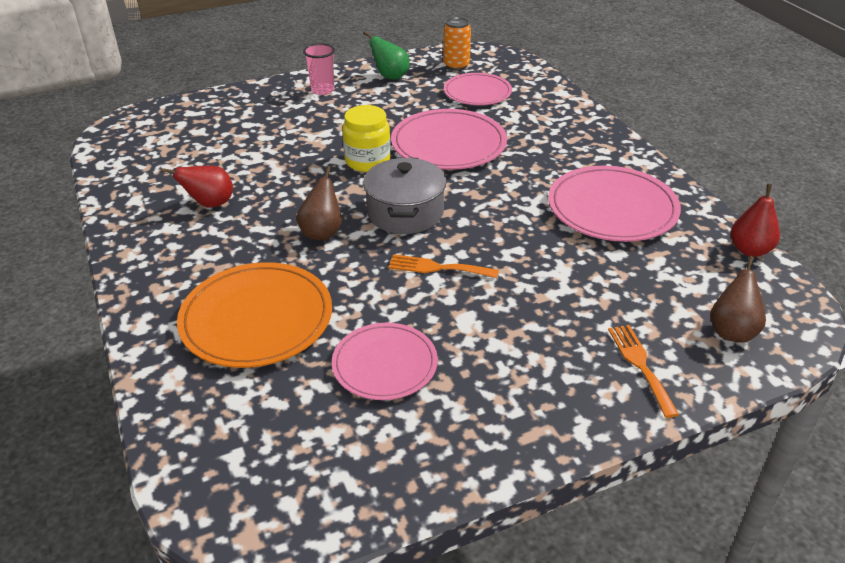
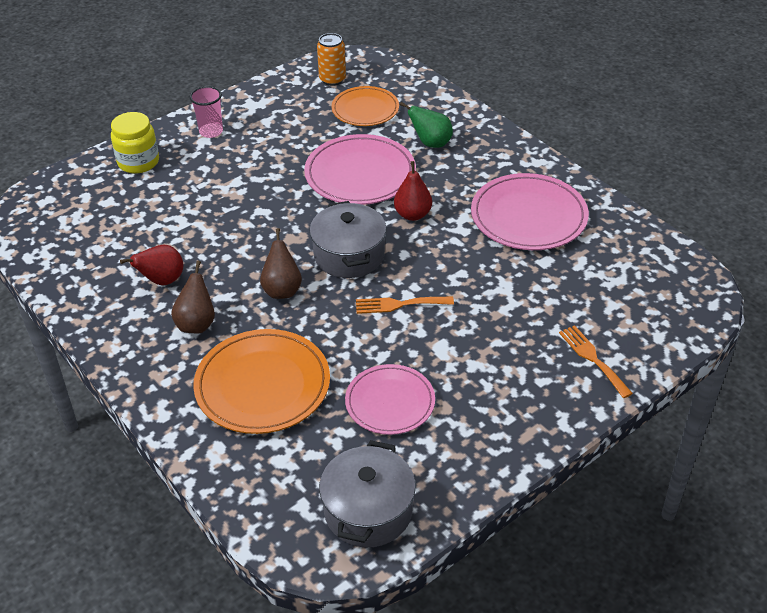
camera: 15 degrees left, 5 degrees up
yellow jar [342,105,391,172] -> yellow jar moved to [111,112,159,174]
green pear [363,31,409,80] -> green pear moved to [400,102,453,148]
pink plate [444,73,512,105] -> orange plate [331,86,399,126]
brown pear [710,256,766,343] -> brown pear moved to [171,261,215,333]
red pear [731,184,780,257] -> red pear moved to [394,161,432,221]
none -> grey pot [319,440,416,548]

